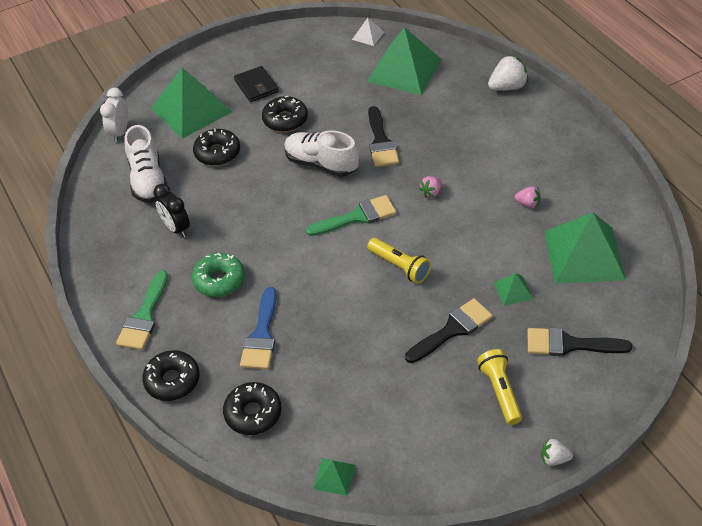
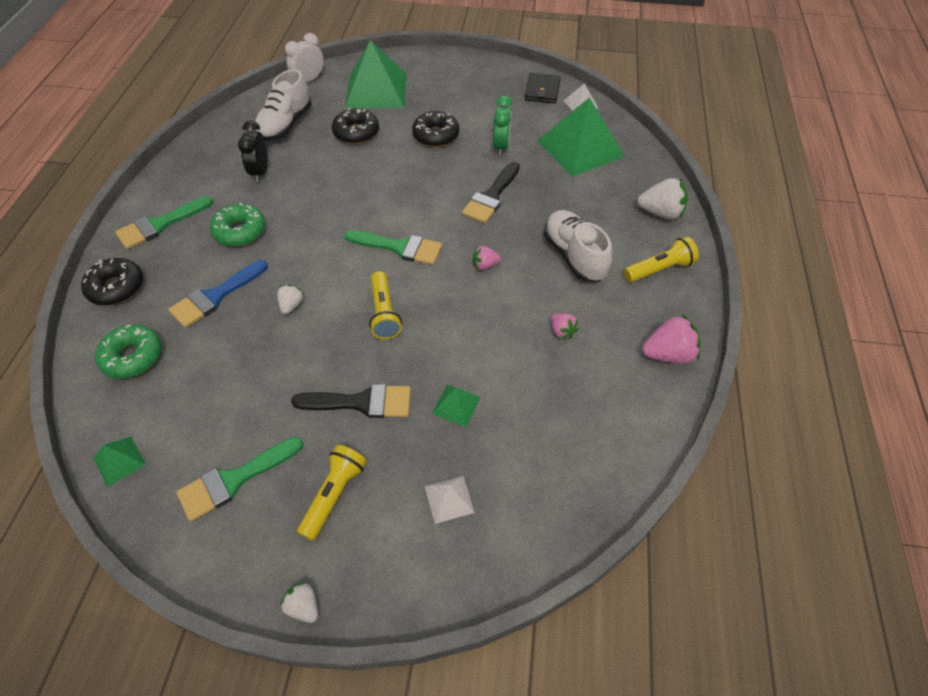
camera: 35 degrees right, 5 degrees up
black donut [223,382,282,435] -> green donut [95,324,162,379]
black wallet [234,66,279,102] -> black wallet moved to [525,73,561,104]
white shoe [284,130,359,177] -> white shoe moved to [544,210,612,282]
black brush [528,327,632,356] -> white pyramid [425,476,475,524]
green pyramid [544,212,626,284] -> none
none -> green brush [176,437,303,522]
none -> white strawberry [277,285,305,314]
none -> green clock [493,96,512,156]
none -> yellow flashlight [624,237,699,282]
none -> pink strawberry [642,314,701,364]

